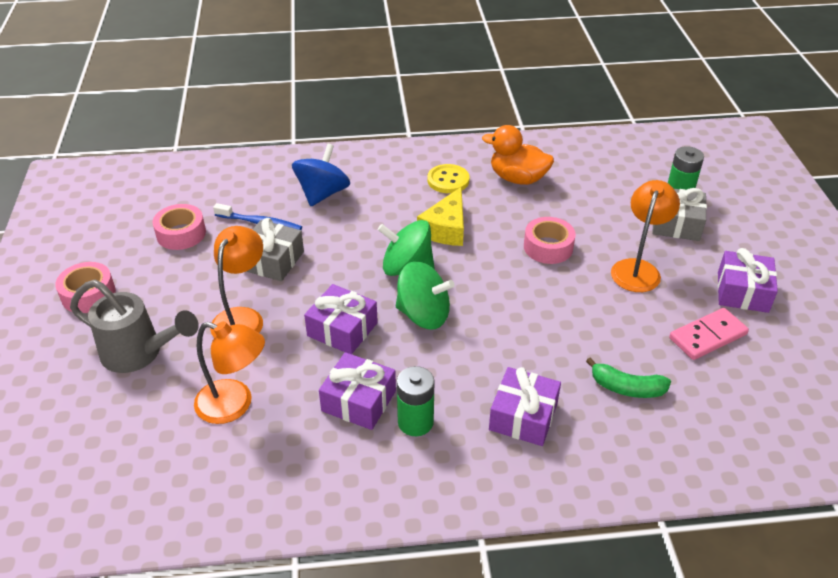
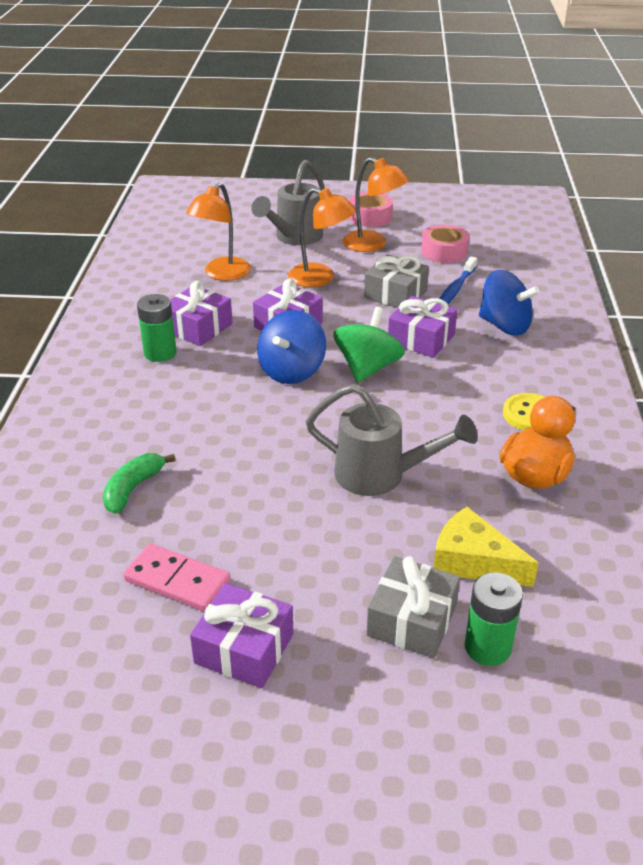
camera: 100 degrees right, 5 degrees down
green spinning top [396,261,455,329] -> blue spinning top [257,310,326,384]
yellow cheese [417,187,464,246] -> yellow cheese moved to [433,506,539,587]
purple gift [489,367,561,446] -> purple gift moved to [388,296,457,358]
pink tape [524,217,576,264] -> grey watering can [306,384,478,496]
orange lamp [611,180,680,292] -> orange lamp moved to [343,157,409,252]
pink domino [669,308,749,360] -> pink domino turned 45 degrees counterclockwise [123,543,230,612]

